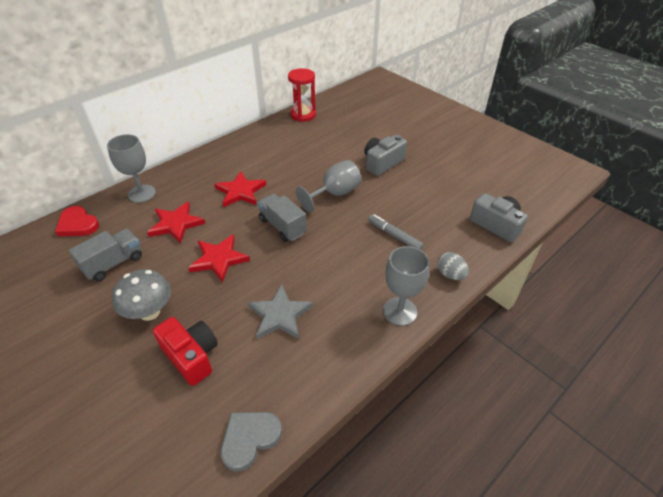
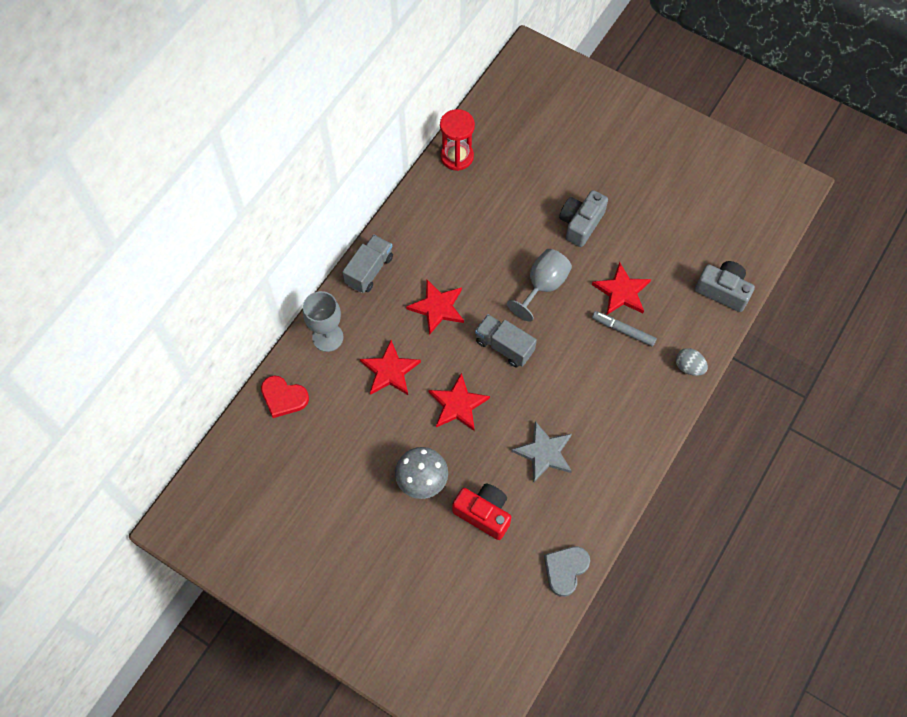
camera: 15 degrees left, 20 degrees up
grey truck [69,229,142,281] -> grey truck moved to [343,235,393,293]
grey goblet [383,246,429,326] -> none
none -> red star [592,262,651,315]

